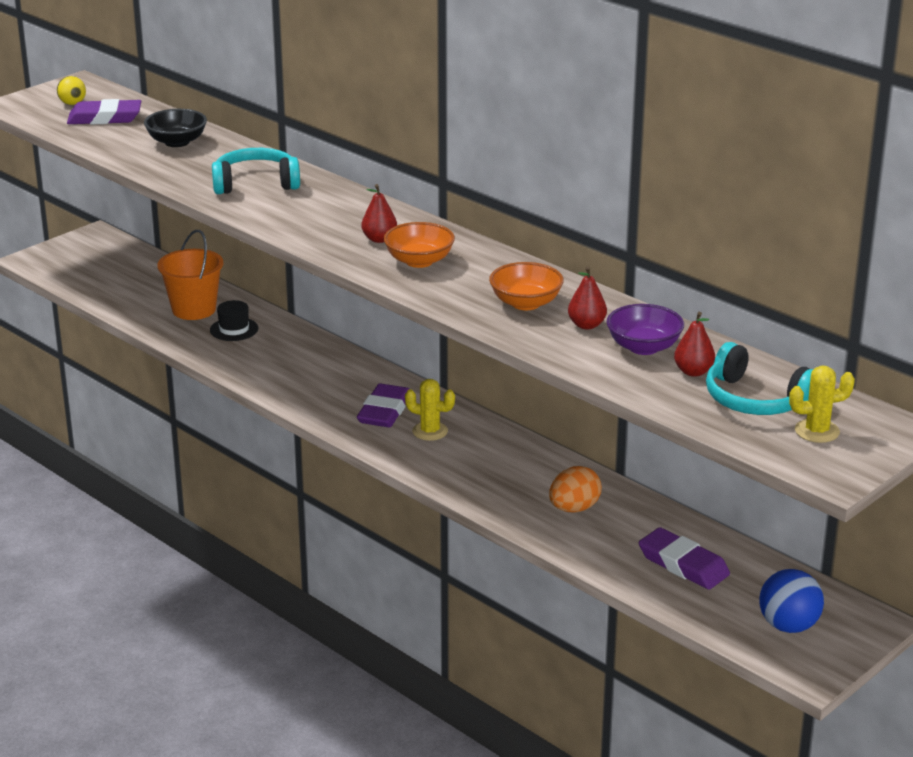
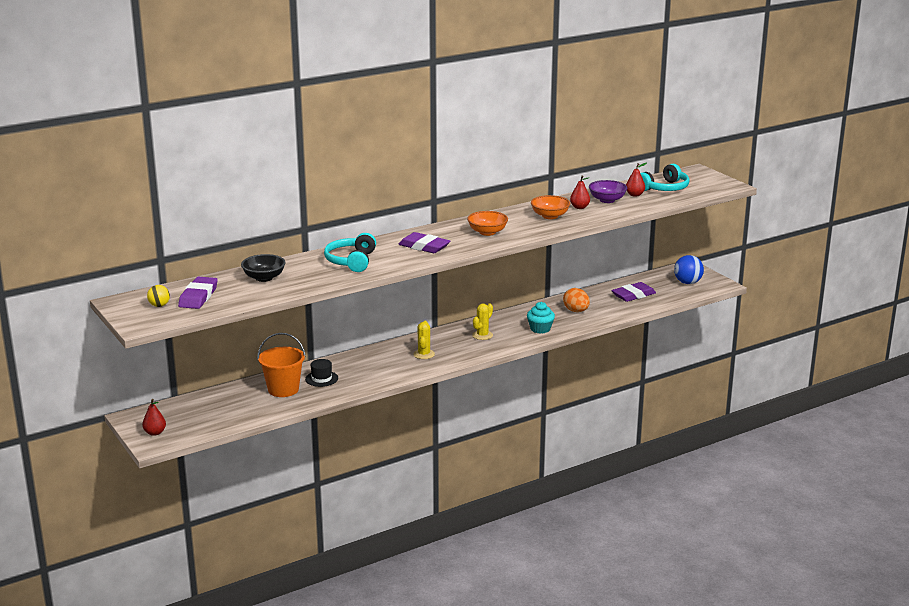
camera: 75 degrees left, 5 degrees down
purple eraser [357,384,409,427] -> purple eraser moved to [398,232,450,253]
red pear [362,184,397,243] -> red pear moved to [142,399,166,436]
yellow cactus [789,365,855,443] -> yellow cactus moved to [413,321,435,359]
none -> turquoise cupcake [527,302,555,333]

